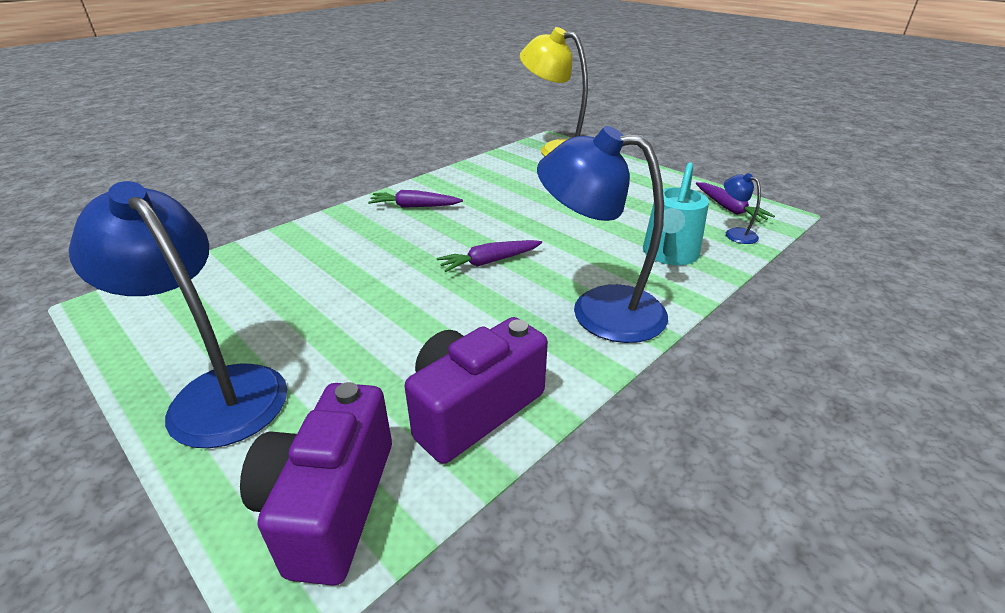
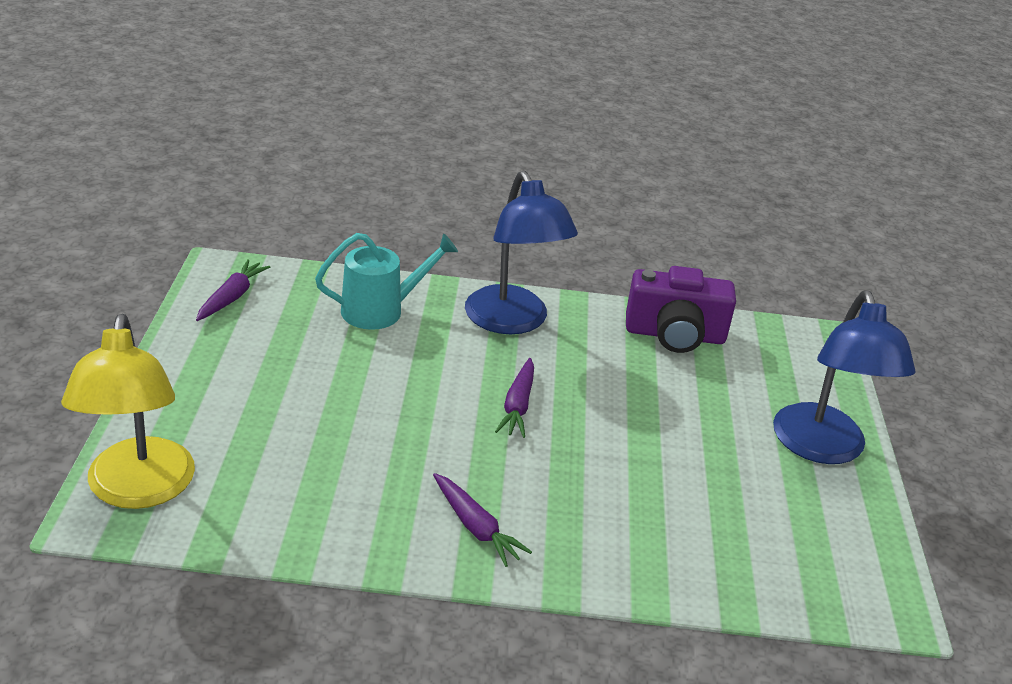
camera: 135 degrees left, 0 degrees up
purple camera [240,382,392,586] -> none
purple carrot [437,240,542,272] -> purple carrot turned 75 degrees clockwise [495,358,534,438]
blue lamp [724,173,761,244] -> none

